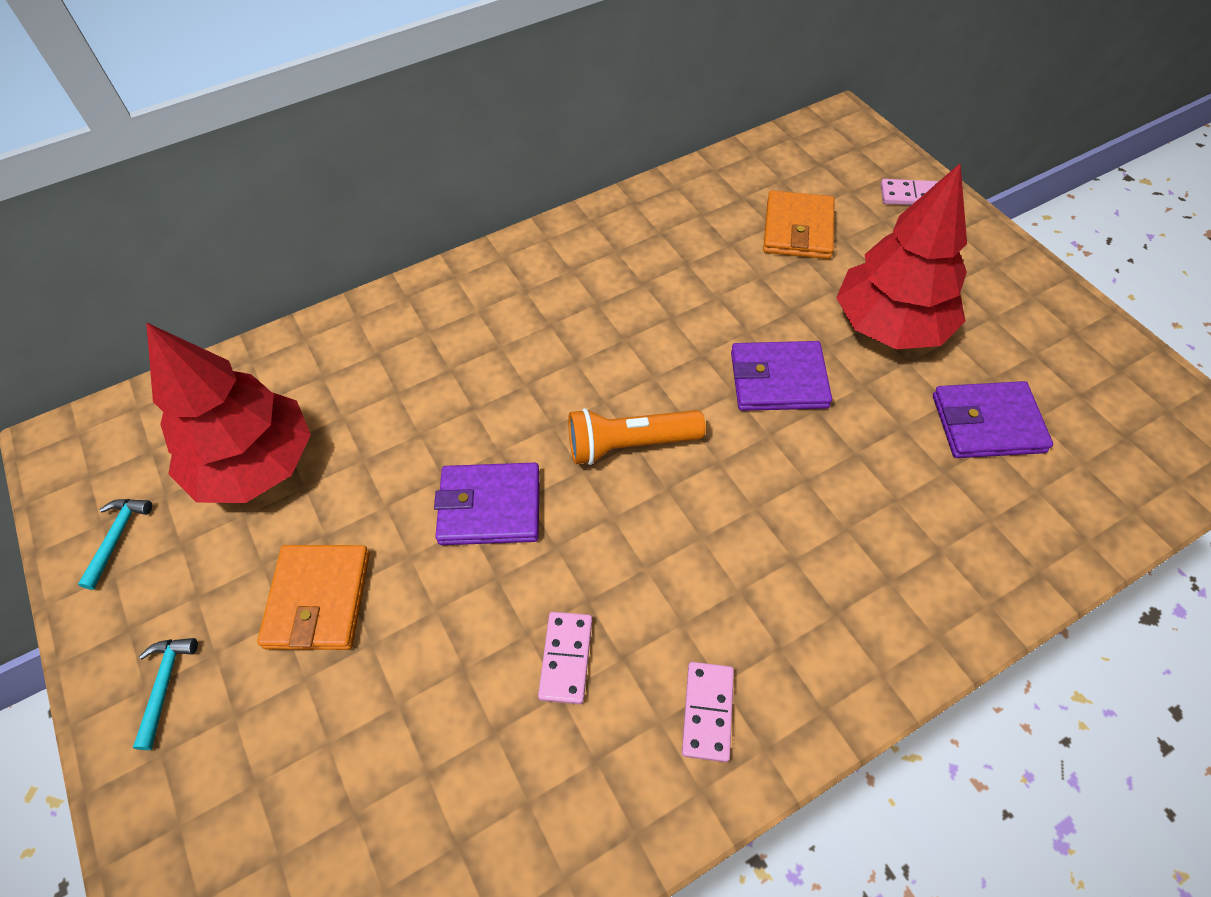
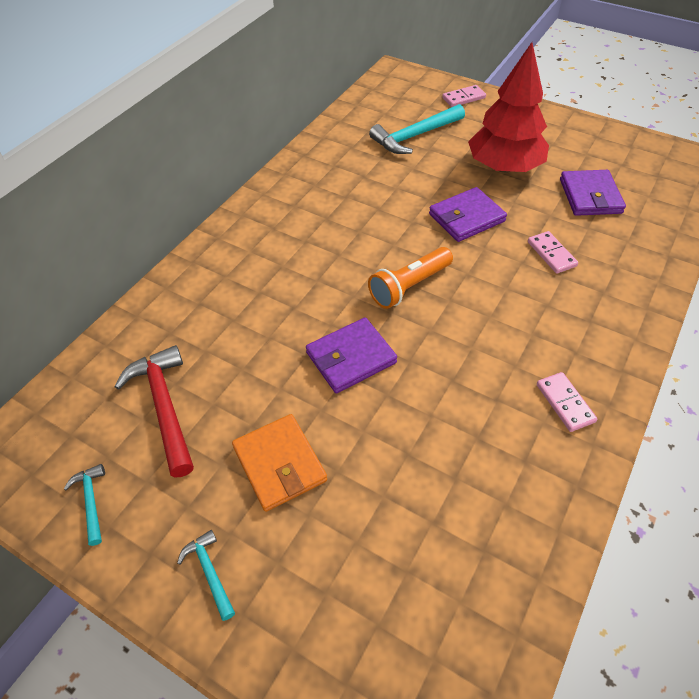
camera: 30 degrees left, 5 degrees down
red tree [146,322,311,503] -> red hammer [114,345,194,477]
pink domino [538,612,592,704] -> pink domino moved to [528,231,578,274]
orange wallet [763,190,835,259] -> turquoise hammer [369,104,465,154]
purple wallet [933,381,1053,458] -> purple wallet turned 60 degrees counterclockwise [560,170,626,216]

